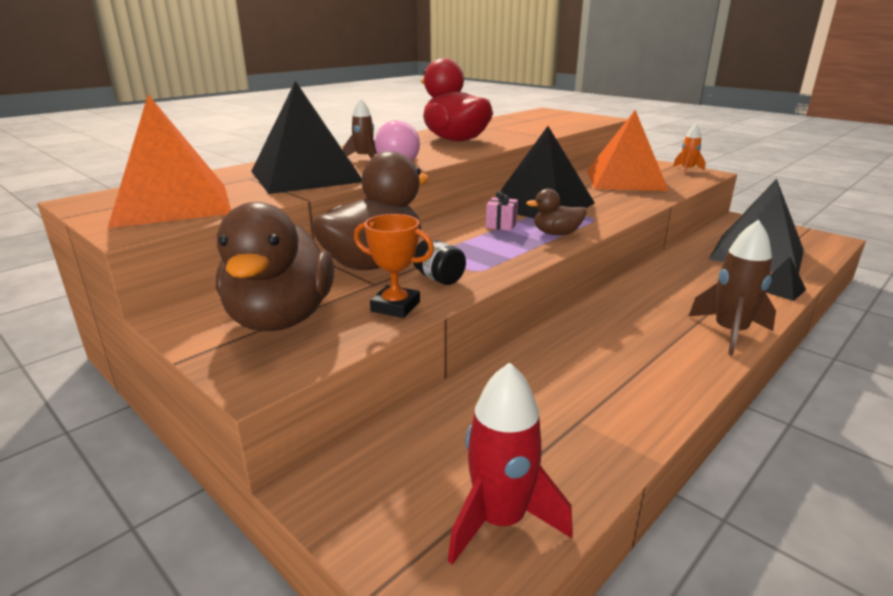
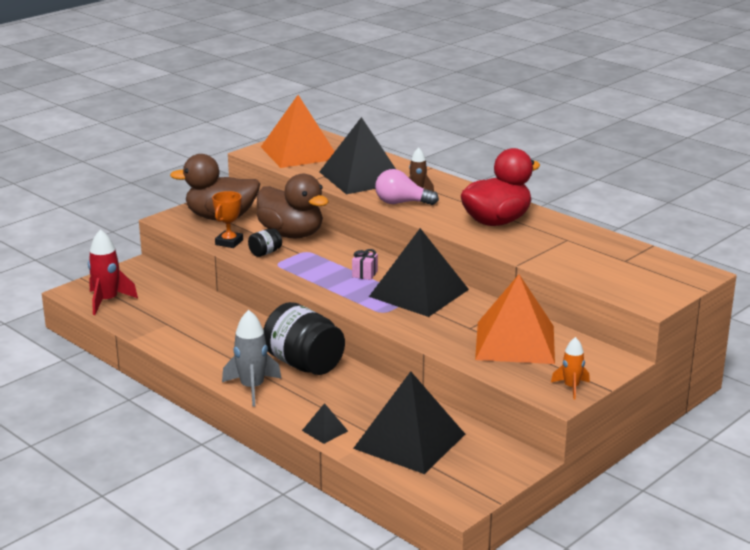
camera: 90 degrees right, 0 degrees up
brown duck [526,189,587,235] -> none
brown rocket [689,220,776,356] -> grey rocket [222,310,282,407]
none -> black jar [263,302,345,375]

